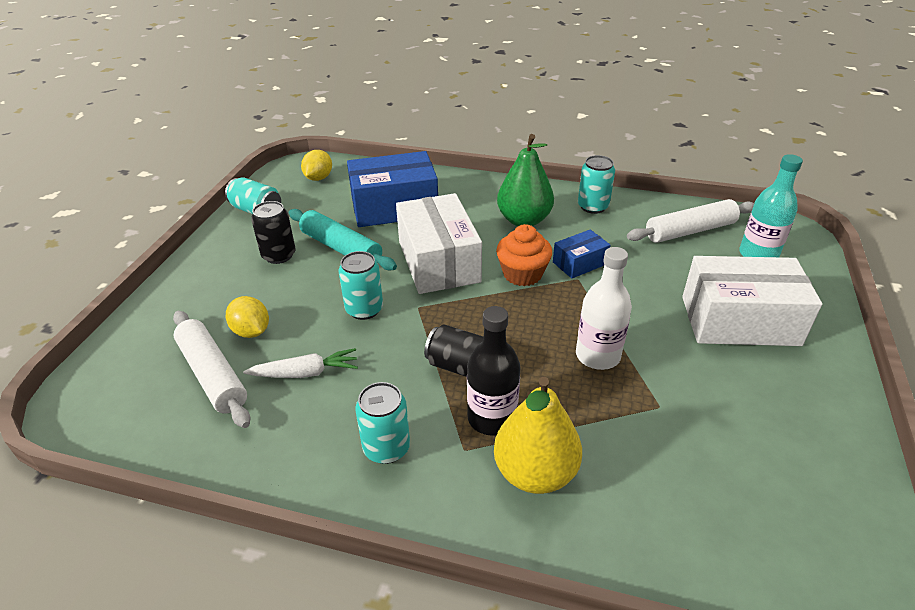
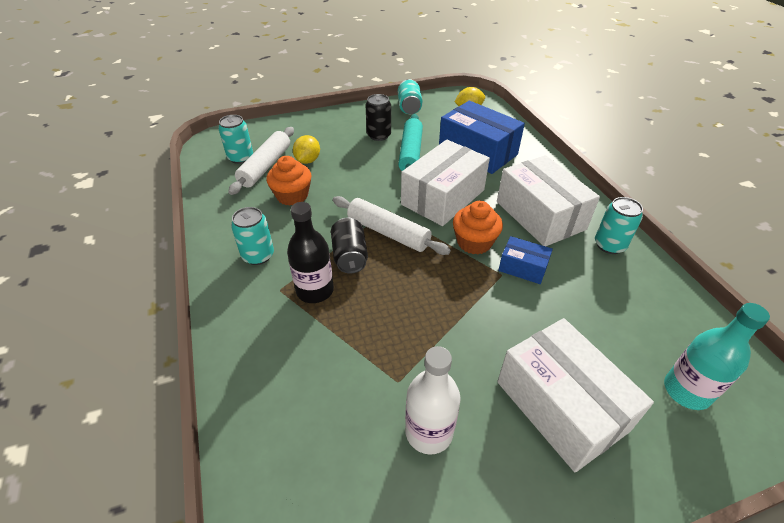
camera: 55 degrees right, 5 degrees up
white carrot [243,348,358,378] -> orange cupcake [266,156,311,206]
turquoise can [339,251,383,320] -> turquoise can moved to [218,115,253,164]
yellow pear [494,377,582,494] -> none
green pear [497,134,554,226] -> white box [497,155,600,246]
white bottle [576,247,632,370] -> white bottle moved to [405,346,461,455]
white rolling pin [627,199,754,243] -> white rolling pin moved to [333,196,451,255]

